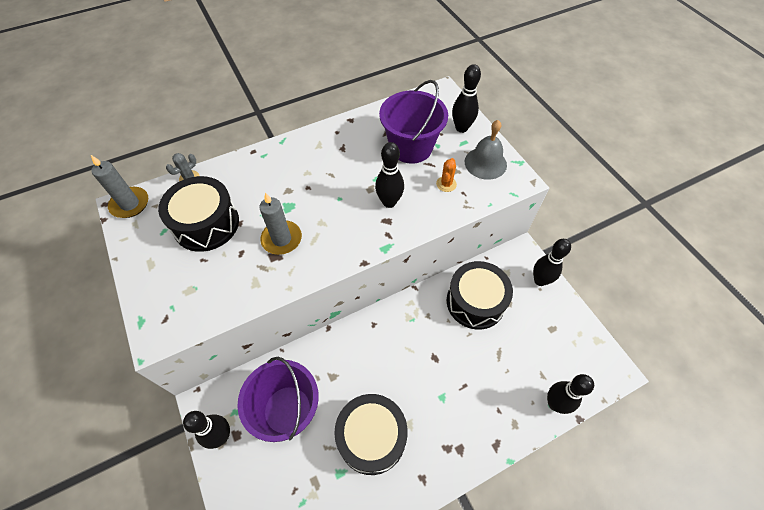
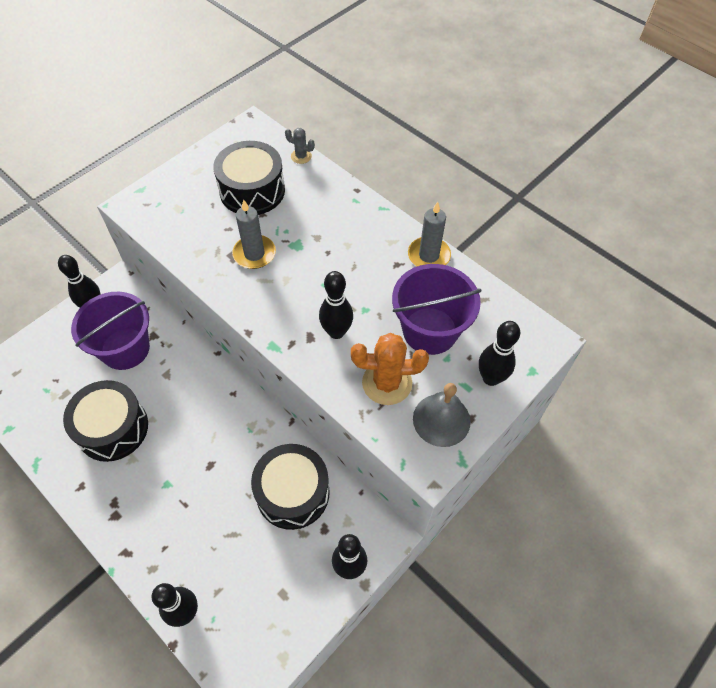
camera: 70 degrees right, 0 degrees up
grey candle [91,155,148,218] -> grey candle moved to [408,202,451,266]
orange cactus [436,158,457,192] -> orange cactus [351,333,429,405], size x1.92

